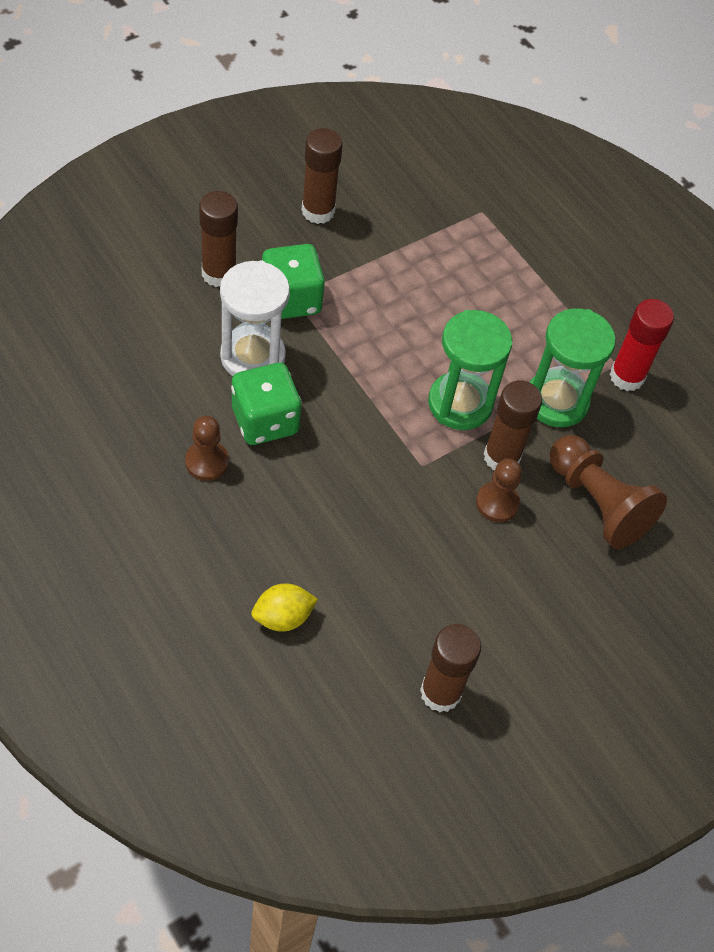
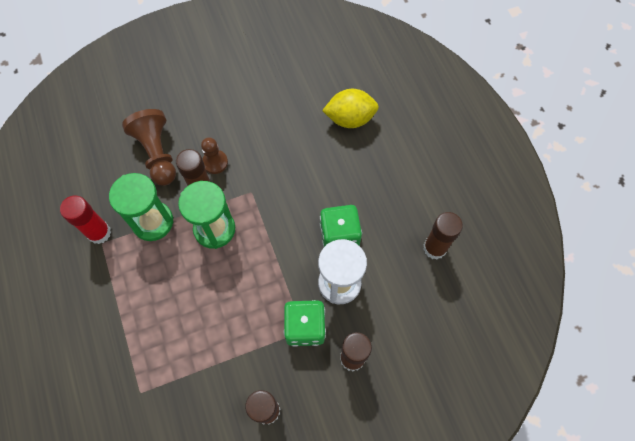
camera: 160 degrees left, 10 degrees up
brown pawn [185,416,229,481] -> none
yellow lemon [252,583,318,632] -> yellow lemon [322,89,379,128], size x1.54
brown glue stick [420,624,481,712] -> brown glue stick moved to [423,212,463,259]

